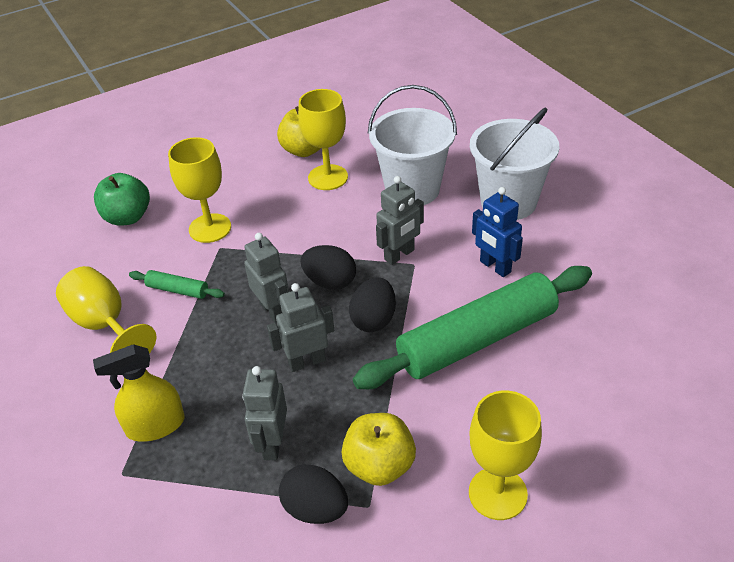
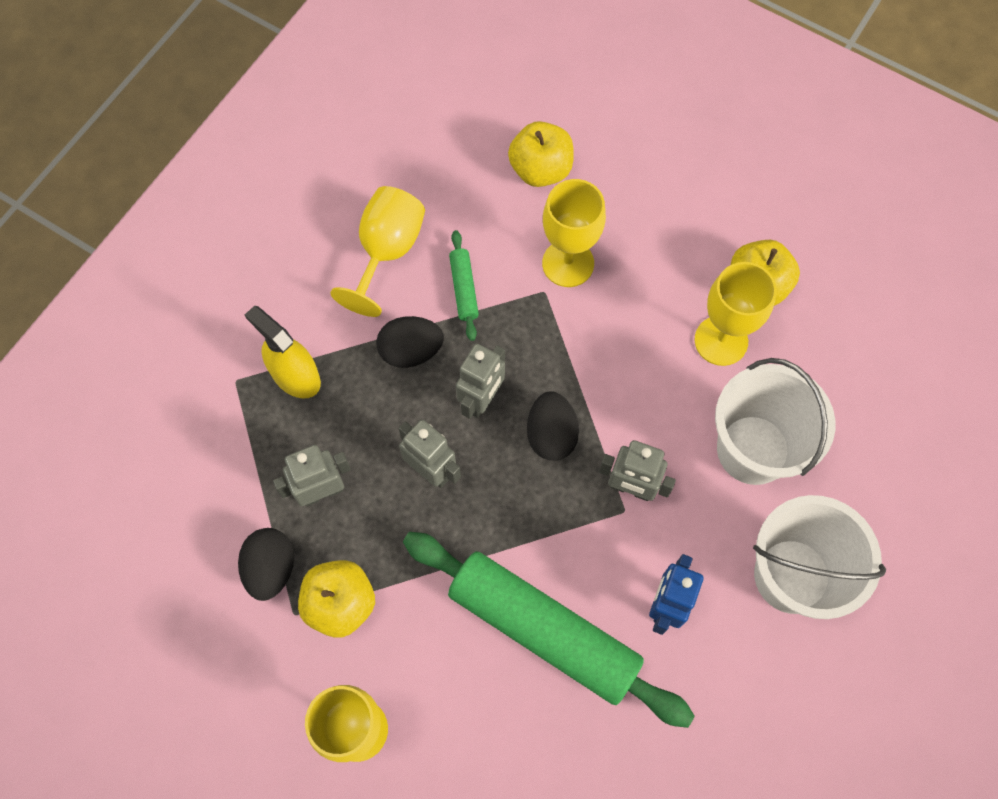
camera: 60 degrees right, 25 degrees up
green apple [94,173,150,226] -> yellow apple [508,121,574,187]
black egg [349,277,396,332] -> black egg moved to [376,316,444,368]

